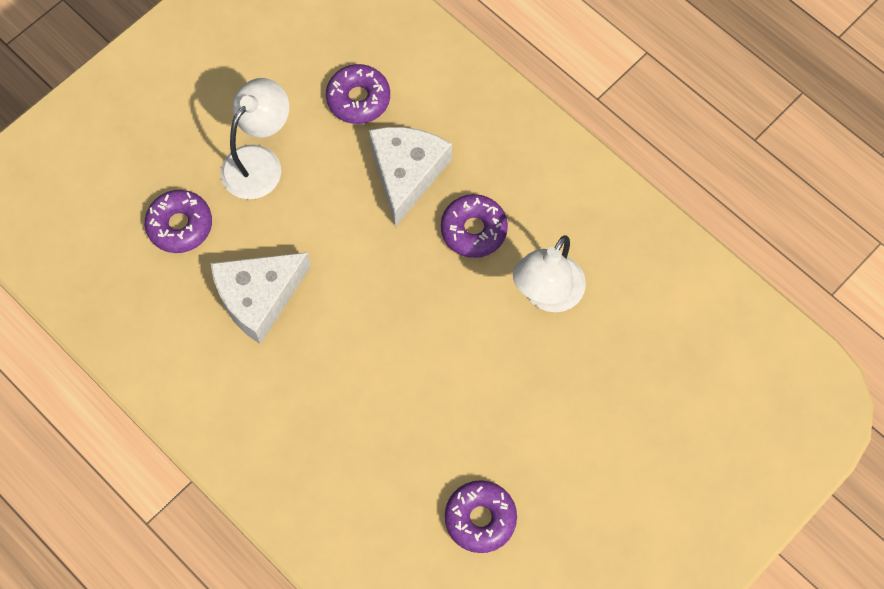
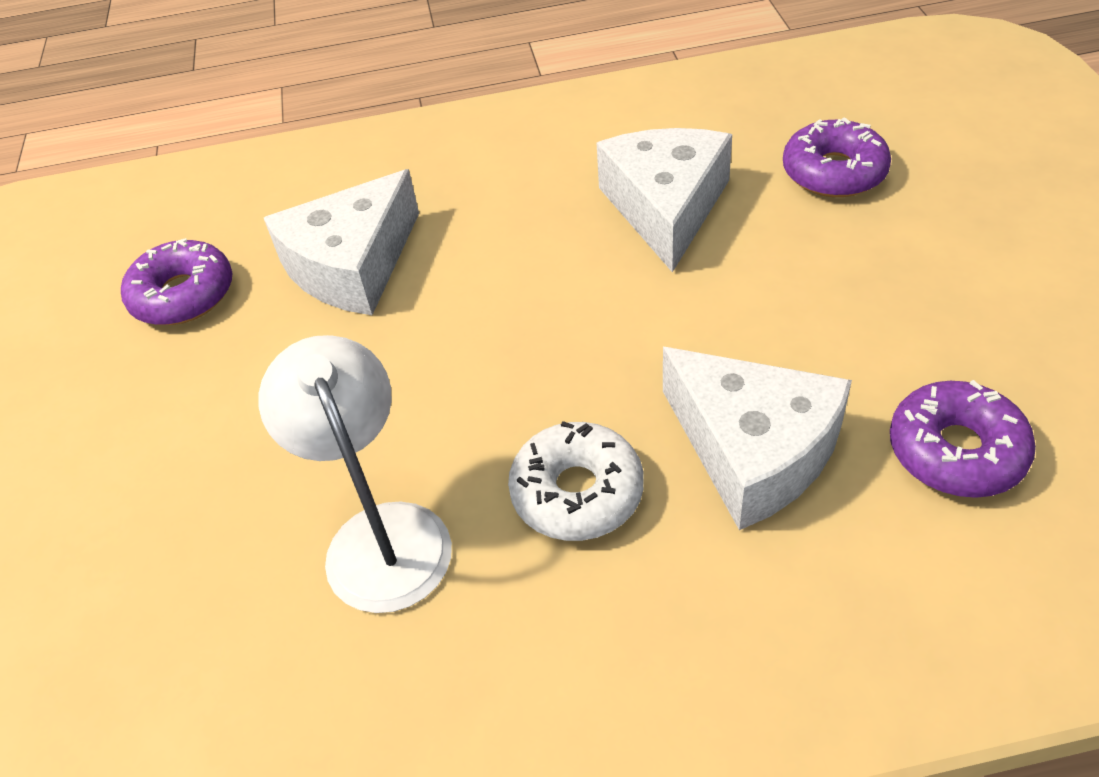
camera: 130 degrees right, 20 degrees down
white lamp [221,78,289,199] -> none
purple donut [441,194,508,258] -> white donut [508,421,644,541]
none -> white cheese [264,169,419,315]

